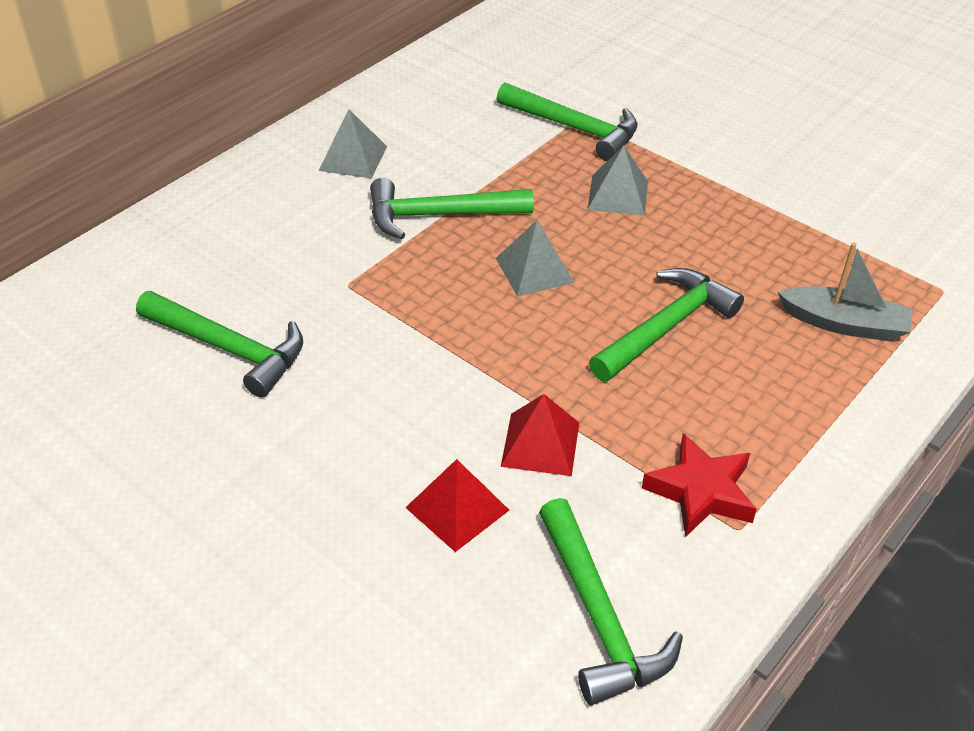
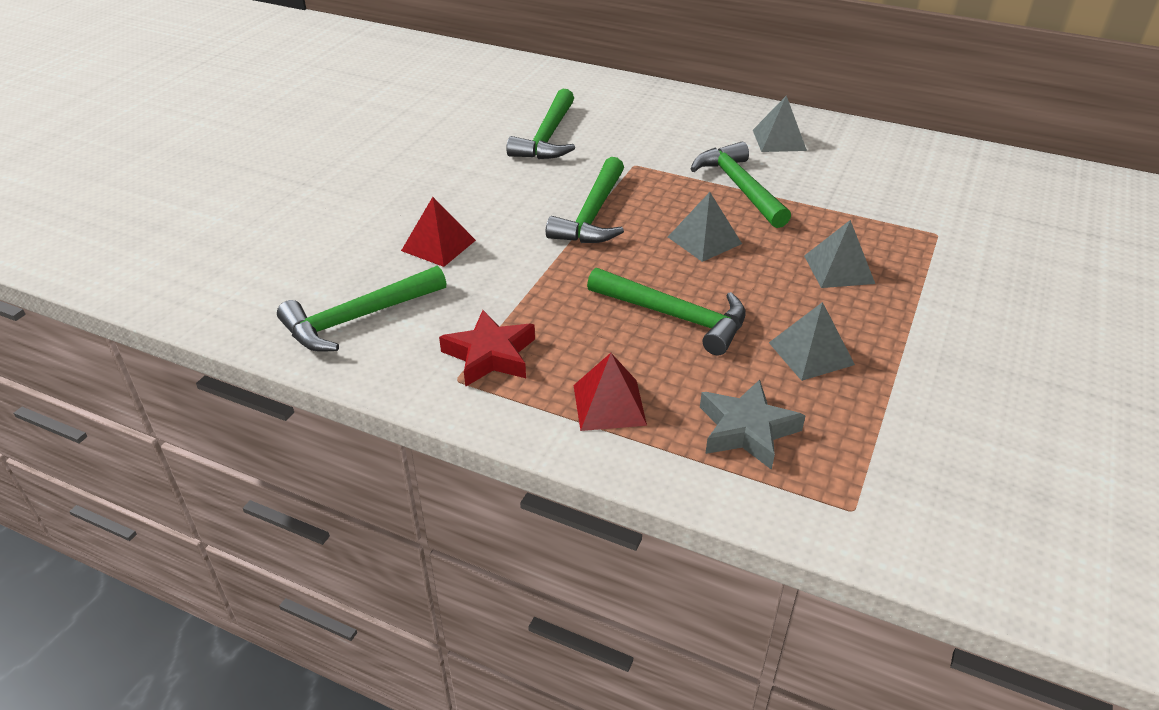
camera: 75 degrees right, 5 degrees down
green hammer [497,82,638,161] -> green hammer moved to [546,157,624,243]
red pyramid [501,394,579,476] -> red pyramid moved to [574,353,647,431]
grey boat [777,243,913,342] -> grey star [700,380,805,470]
none -> grey pyramid [769,302,855,381]

